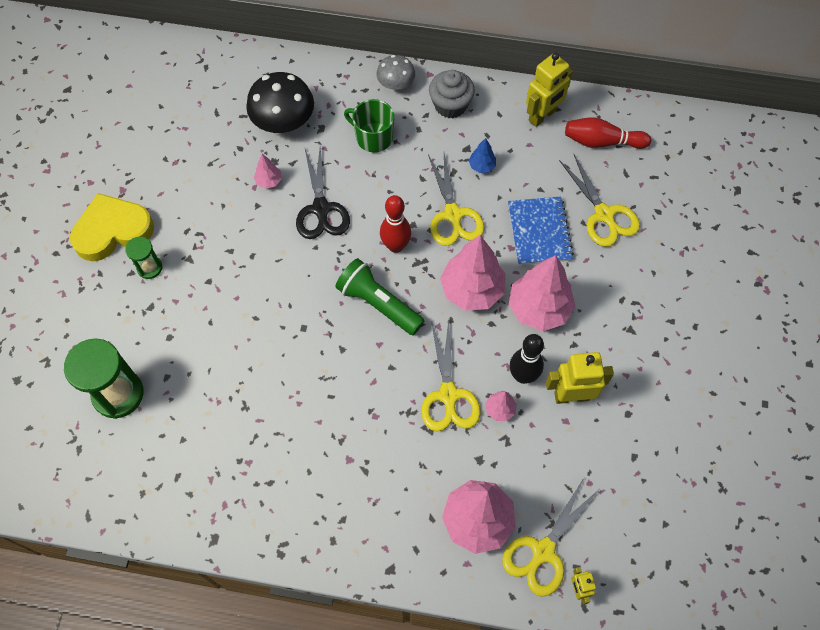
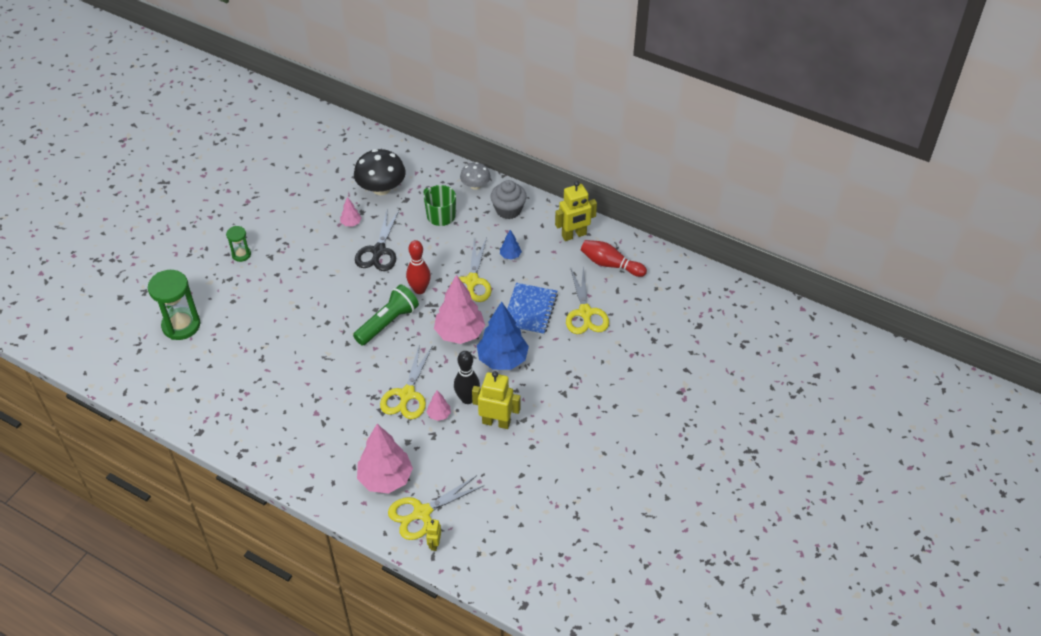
camera: 20 degrees right, 15 degrees down
yellow heart [70,193,154,261] -> none
green flashlight [335,258,425,335] -> green flashlight turned 75 degrees clockwise [353,284,419,346]
pink tree [509,255,576,331] -> blue tree [477,302,529,370]

